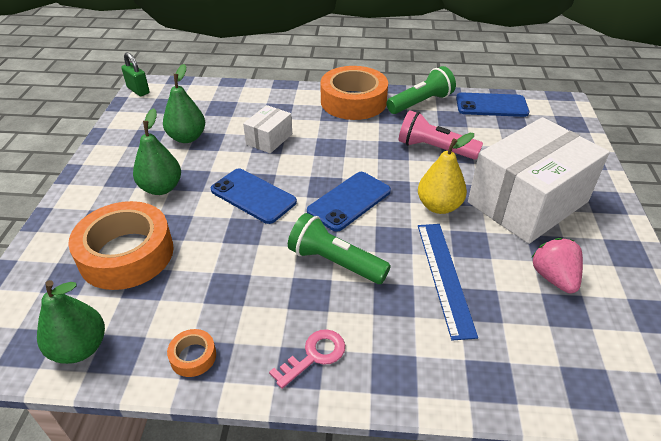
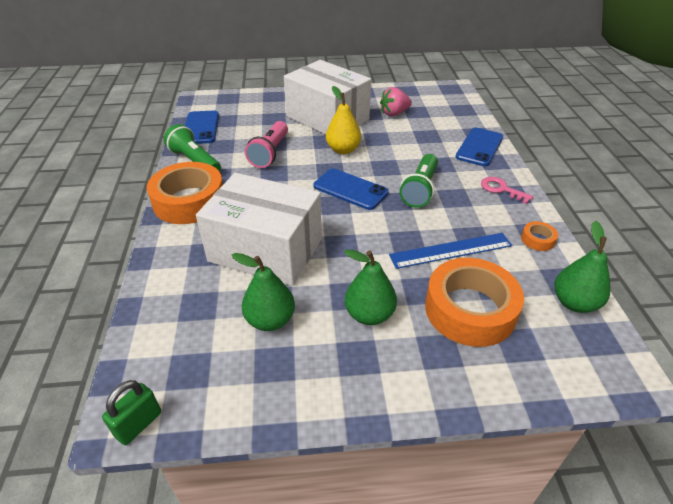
camera: 100 degrees left, 0 degrees up
blue phone [211,169,297,224] -> blue phone moved to [456,128,503,166]
white box [243,105,292,153] -> white box [196,173,322,286], size x2.18
blue ruler [418,224,478,341] -> blue ruler moved to [389,233,512,269]

